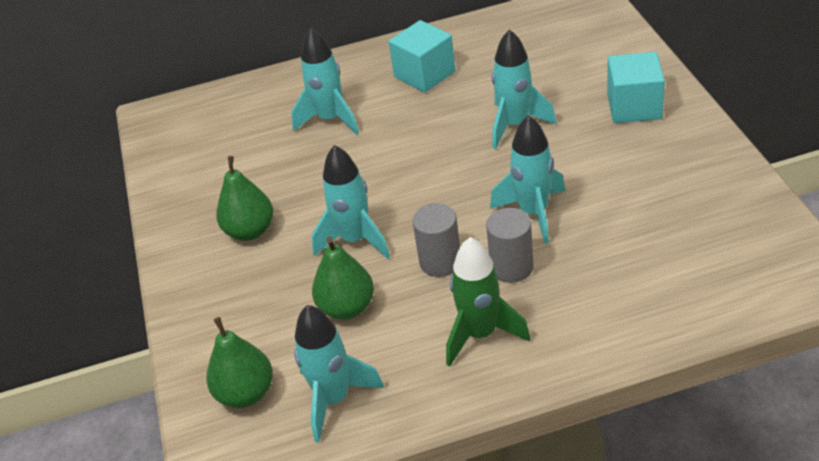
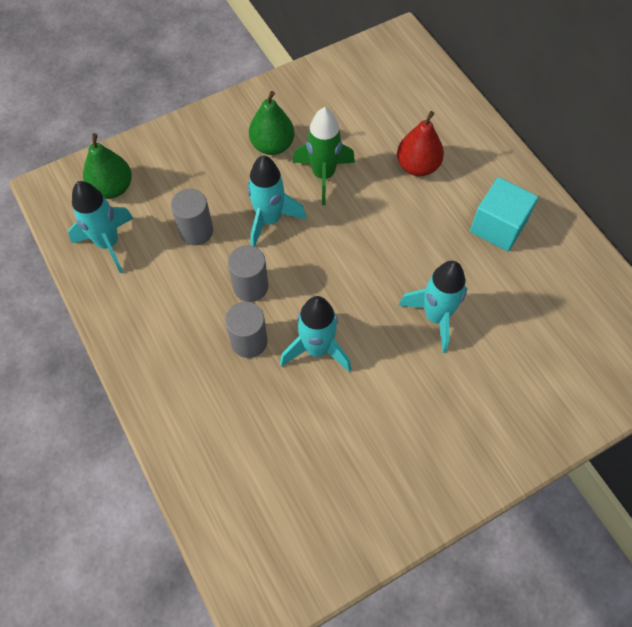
camera: 70 degrees right, 20 degrees up
turquoise rocket [291,28,359,135] -> red pear [397,111,444,176]
green pear [312,237,374,320] -> grey cylinder [171,189,213,245]
green rocket [446,237,530,367] -> green rocket moved to [293,107,355,205]
turquoise cube [607,52,665,123] -> none

